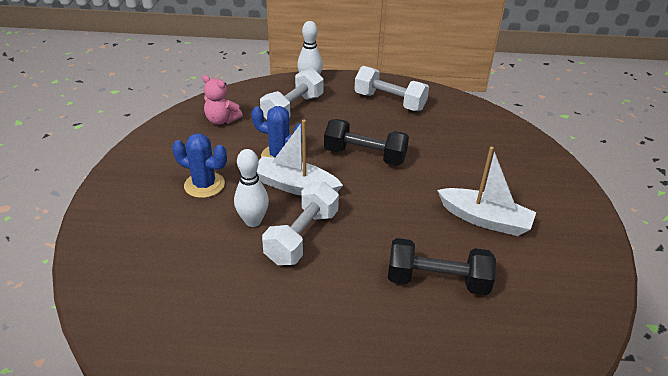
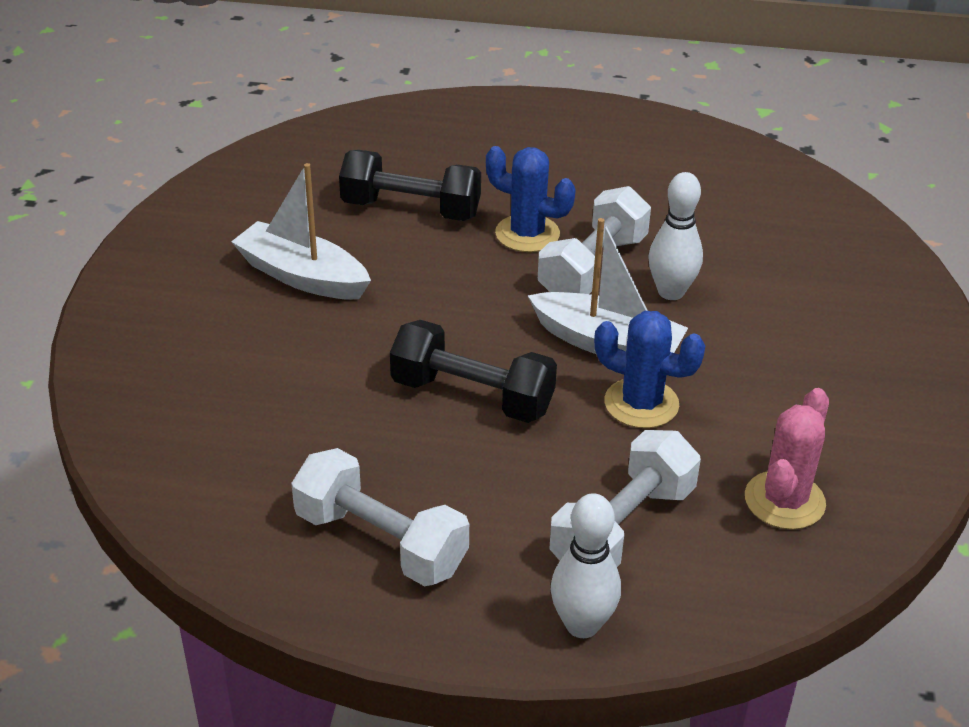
camera: 175 degrees left, 0 degrees up
blue cactus [172,133,227,198] -> blue cactus moved to [486,146,576,252]
pink teddy bear [202,75,243,125] -> pink cactus [745,388,829,530]

